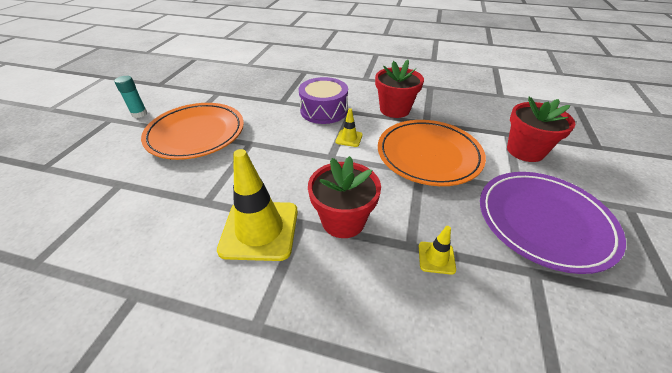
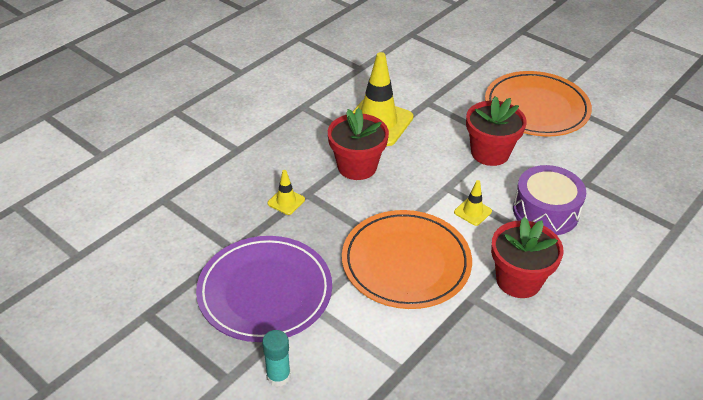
camera: 115 degrees right, 0 degrees up
turquoise glue stick [114,76,147,118] -> turquoise glue stick moved to [262,330,291,387]
red flower pot [507,97,575,162] -> red flower pot moved to [466,96,527,166]

